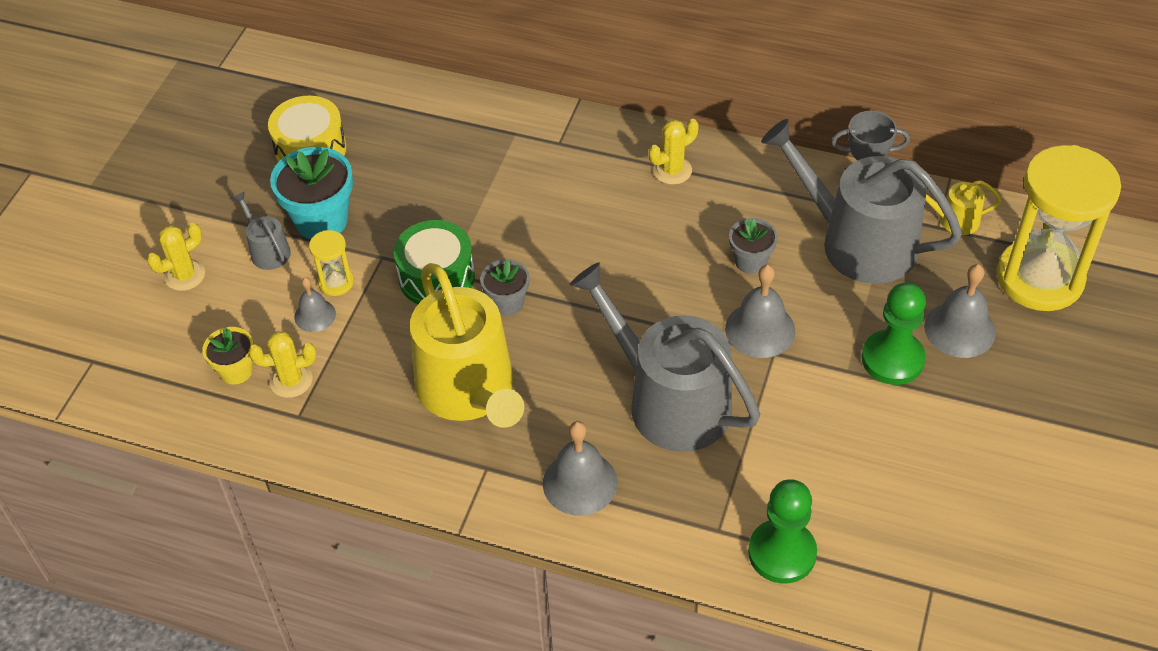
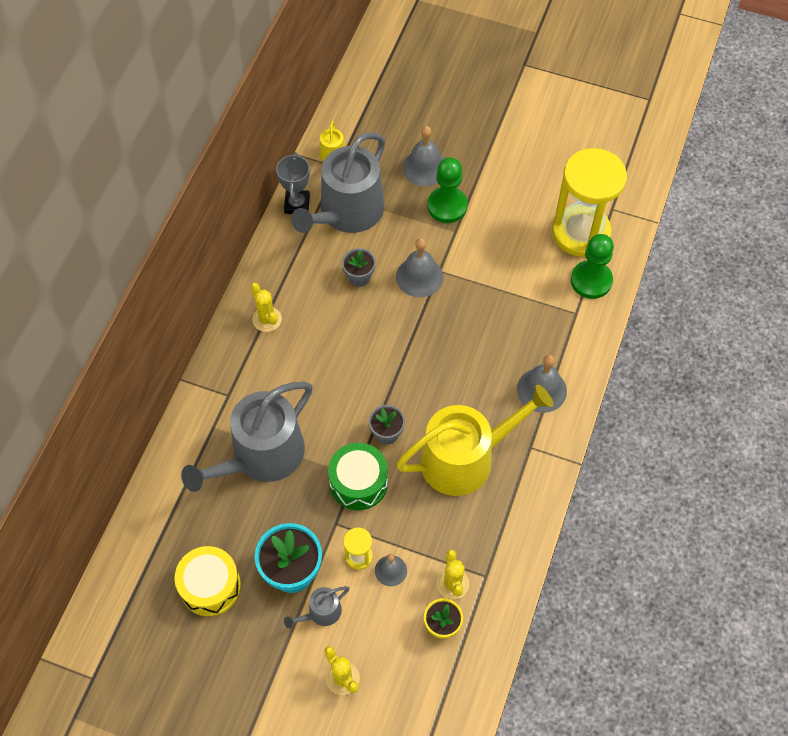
camera: 90 degrees left, 10 degrees up
grey watering can [570,262,760,452] -> grey watering can moved to [181,382,313,492]
yellow hourglass [997,145,1121,311] -> yellow hourglass moved to [552,148,627,257]

